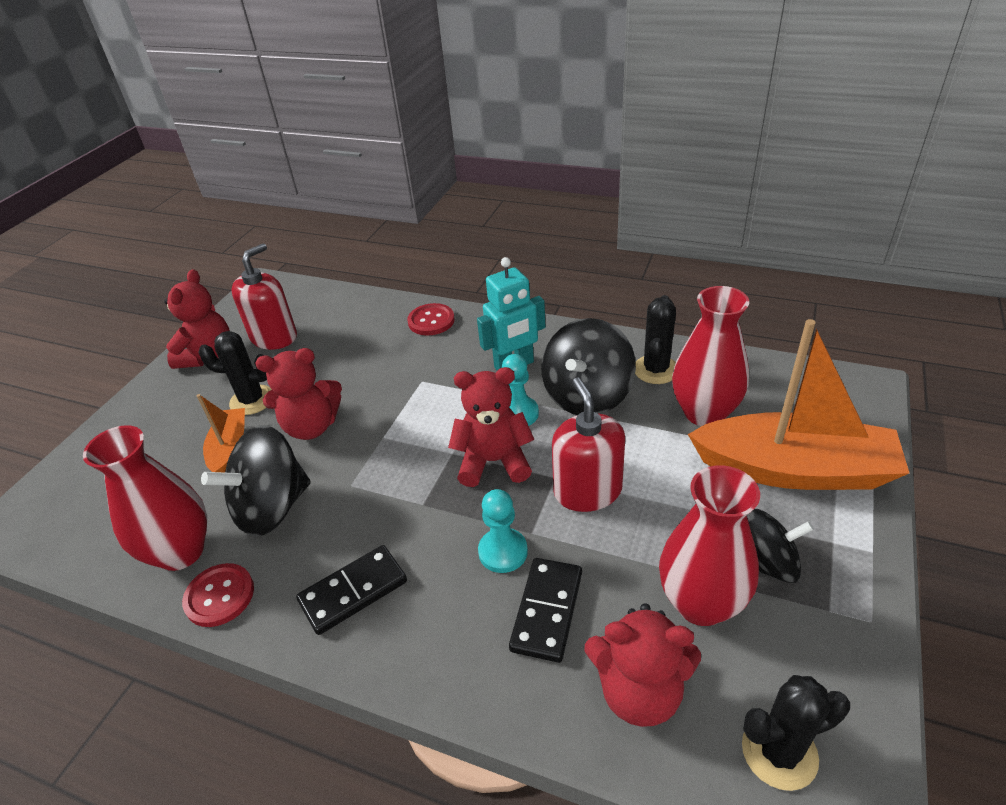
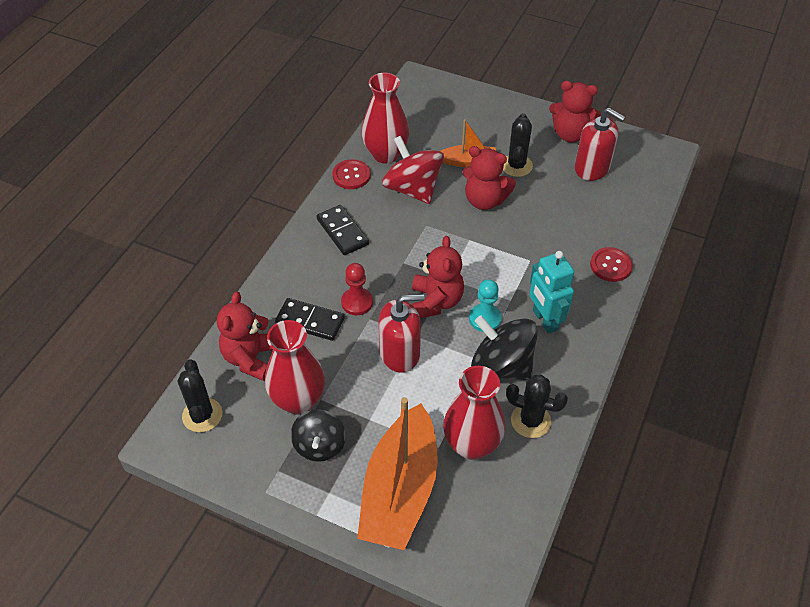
camera: 90 degrees right, 10 degrees up
black spinning top [201,425,311,537] -> red spinning top [382,136,444,204]
red teddy bear [256,348,342,440] -> red teddy bear turned 60 degrees counterclockwise [462,146,516,210]
turquoise pawn [478,489,528,573] -> red pawn [341,263,373,315]

